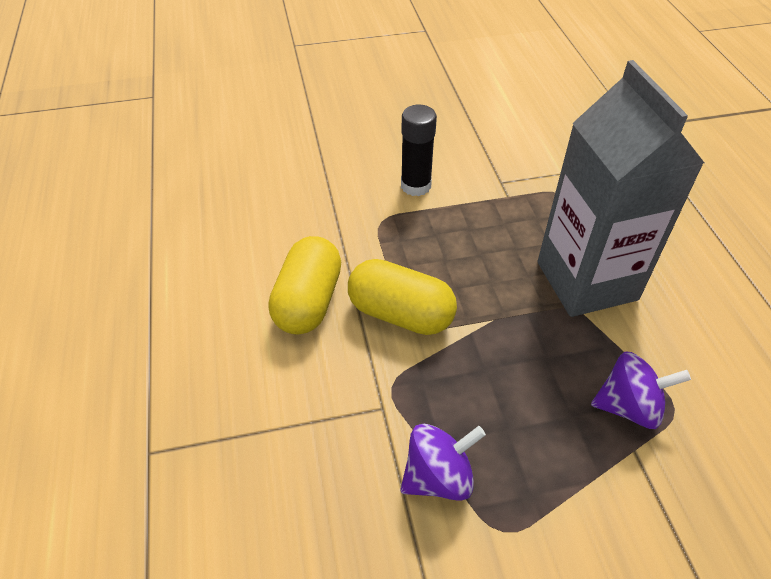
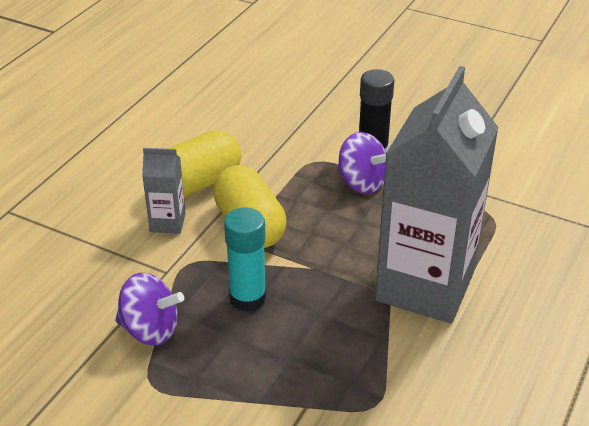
camera: 40 degrees right, 10 degrees down
purple spinning top [591,351,691,429] -> purple spinning top moved to [337,132,386,194]
none -> grey carton [142,148,186,234]
none -> turquoise glue stick [224,207,267,312]

